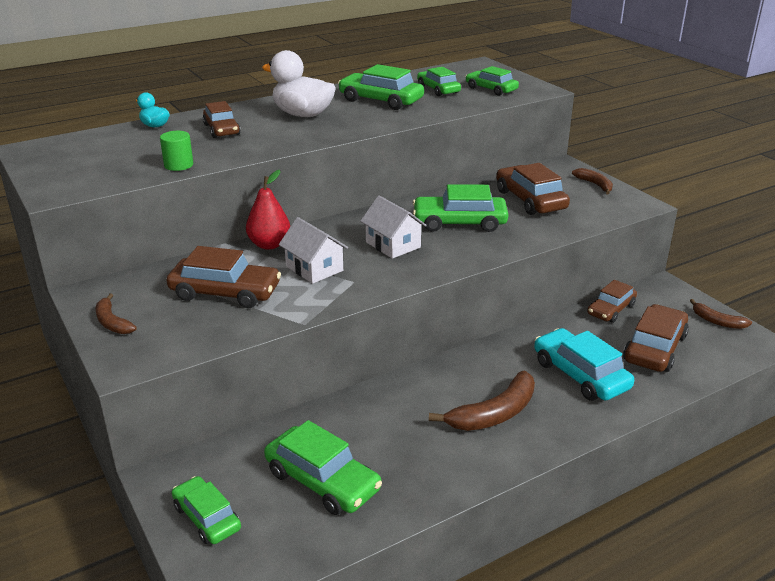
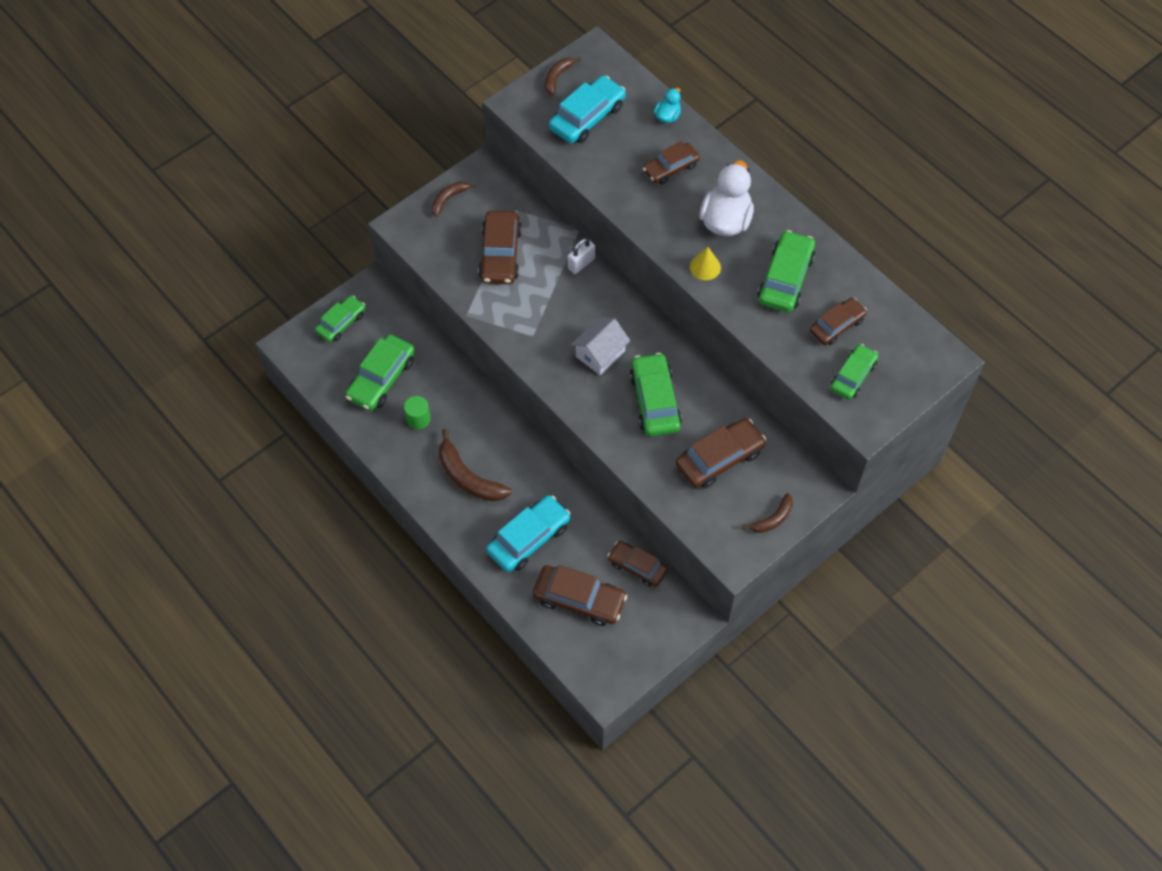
camera: 80 degrees right, 30 degrees up
green cylinder [160,131,193,171] -> green cylinder moved to [404,396,430,429]
red pear [246,170,290,250] -> white padlock [568,238,595,274]
white house [279,217,348,284] -> none
green car [417,67,461,96] -> brown car [809,298,867,345]
brown banana [690,299,752,329] -> brown banana moved to [545,57,581,95]
none -> turquoise car [549,76,626,144]
none -> yellow cone [690,247,721,280]

